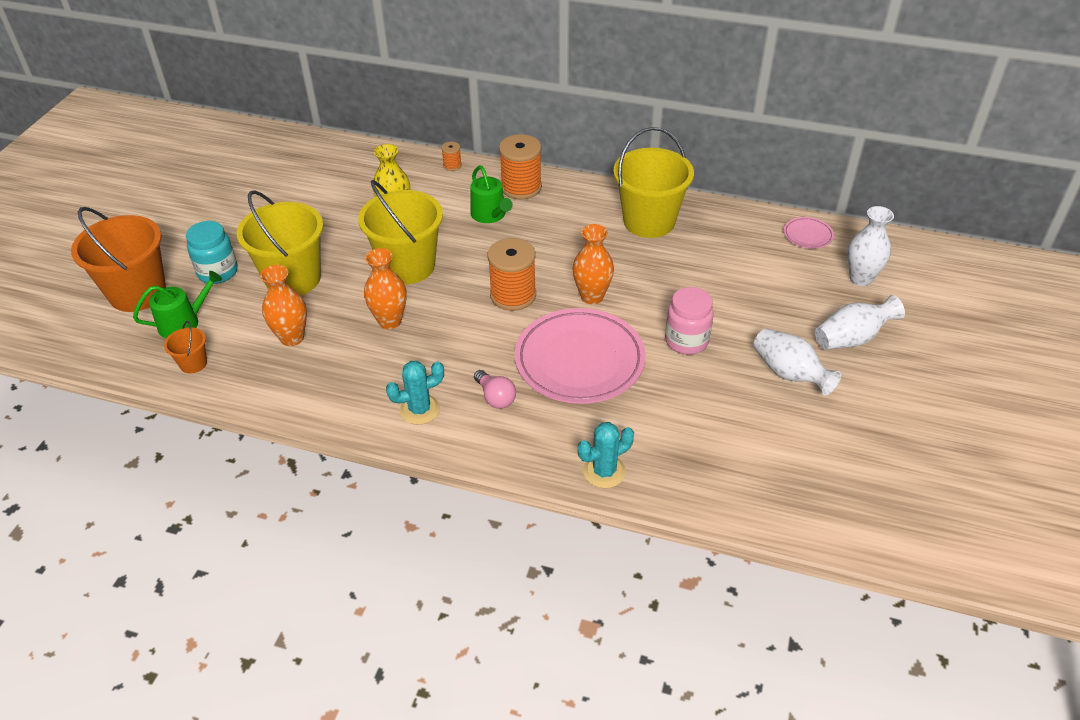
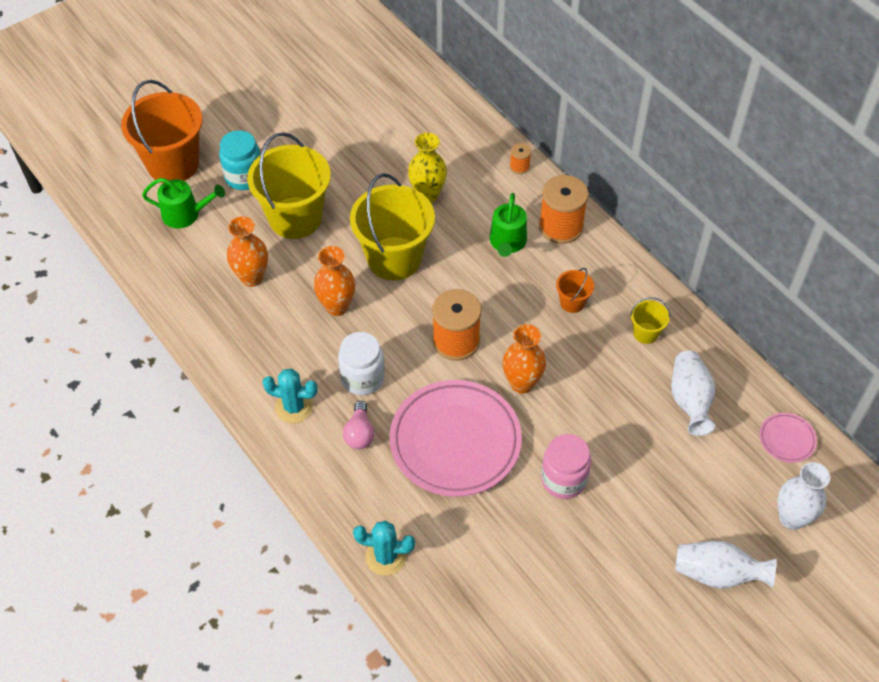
camera: 35 degrees right, 10 degrees up
orange bucket [164,321,207,373] -> orange bucket moved to [556,268,594,313]
yellow bucket [613,127,694,238] -> yellow bucket [630,297,670,344], size x0.45
white vase [753,329,841,396] -> white vase moved to [671,351,715,436]
none -> white jar [338,332,385,395]

